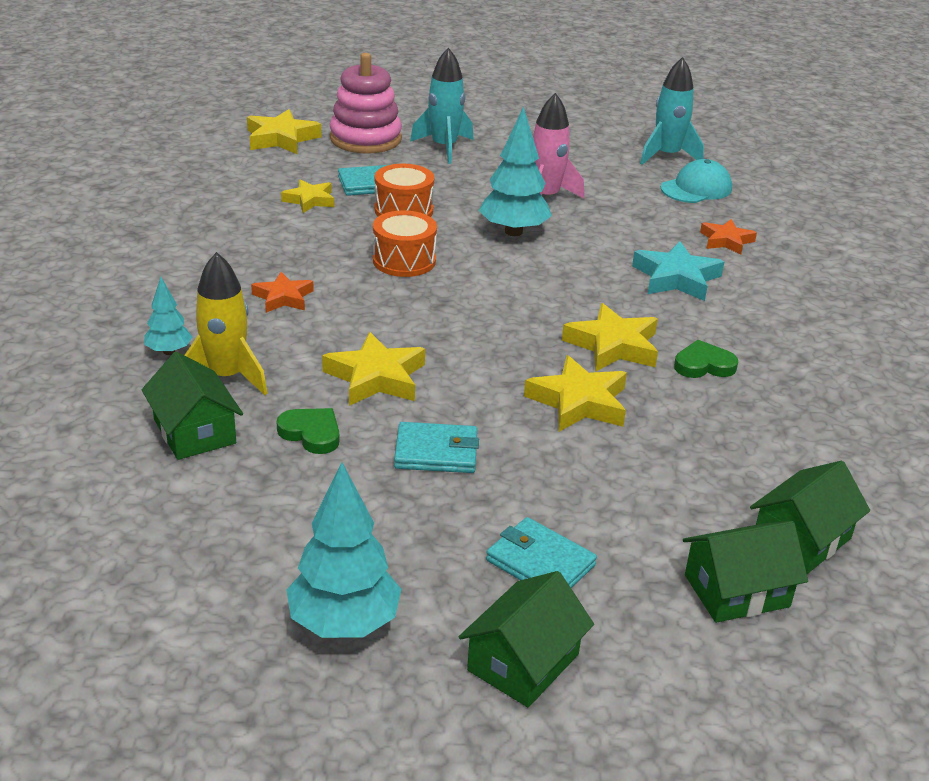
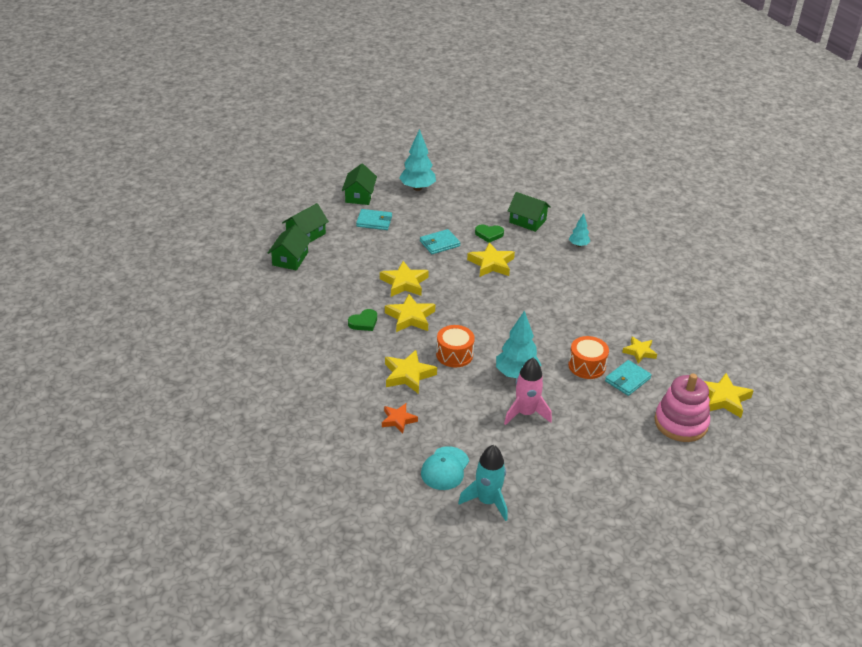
camera: 150 degrees right, 5 degrees up
yellow rocket [185,252,268,395] -> none
orange star [251,272,314,313] -> none
orange drum [373,210,437,277] -> orange drum moved to [436,325,475,367]
turquoise rocket [410,47,474,164] -> none
turquoise star [632,241,724,301] -> yellow star [385,350,437,394]

